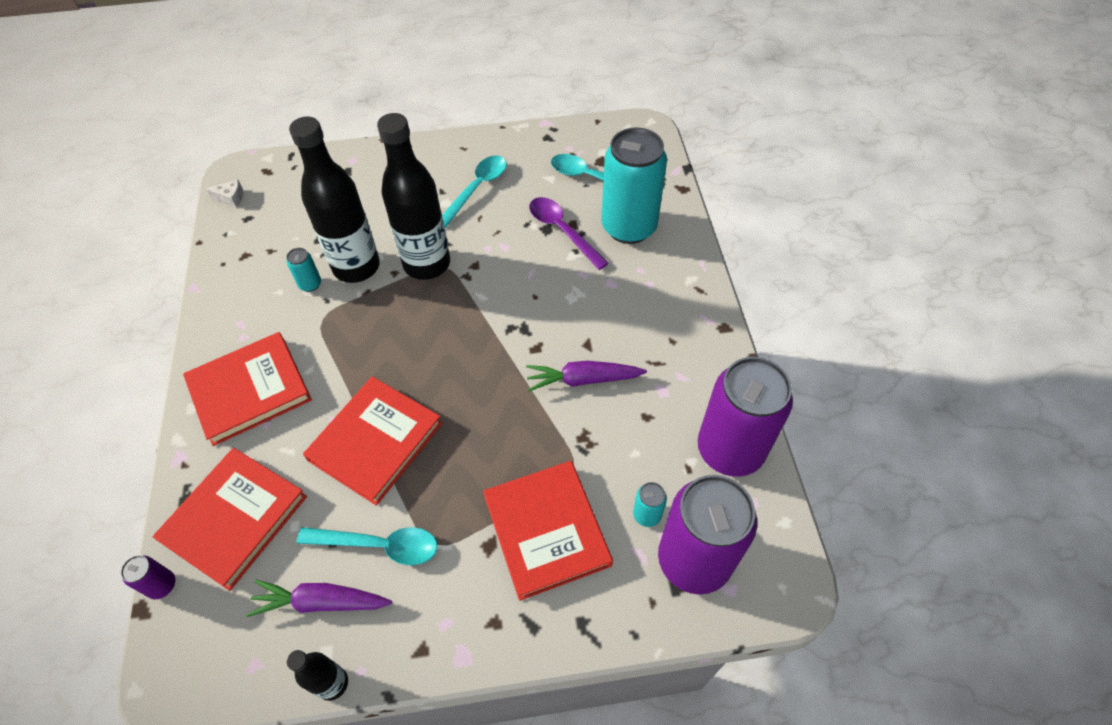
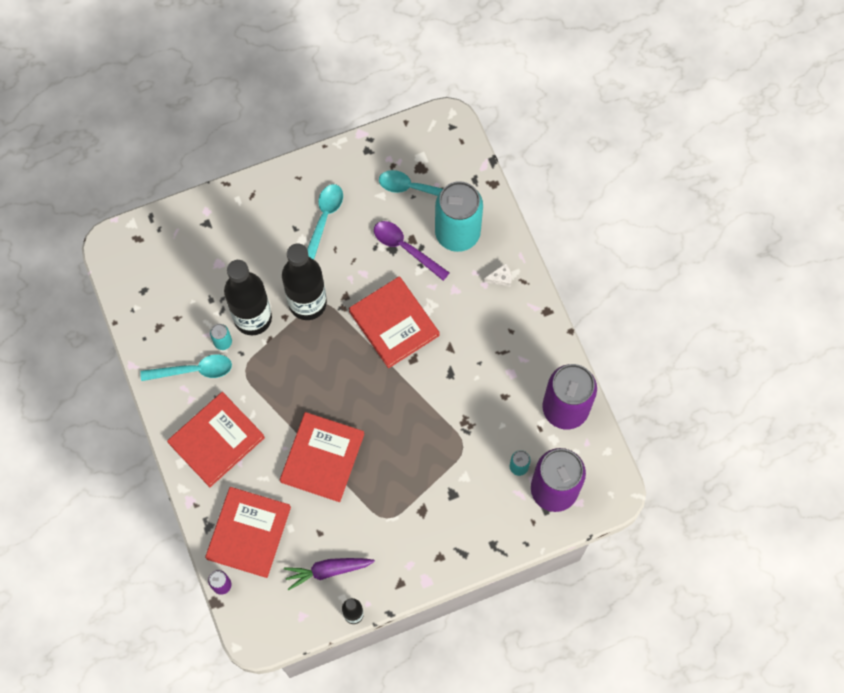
camera: 15 degrees left, 15 degrees up
white cheese [206,180,243,207] -> white cheese moved to [483,263,511,287]
turquoise spoon [297,527,437,565] -> turquoise spoon moved to [140,354,232,381]
red book [483,461,613,601] -> red book moved to [349,276,439,368]
purple carrot [526,361,647,392] -> none

